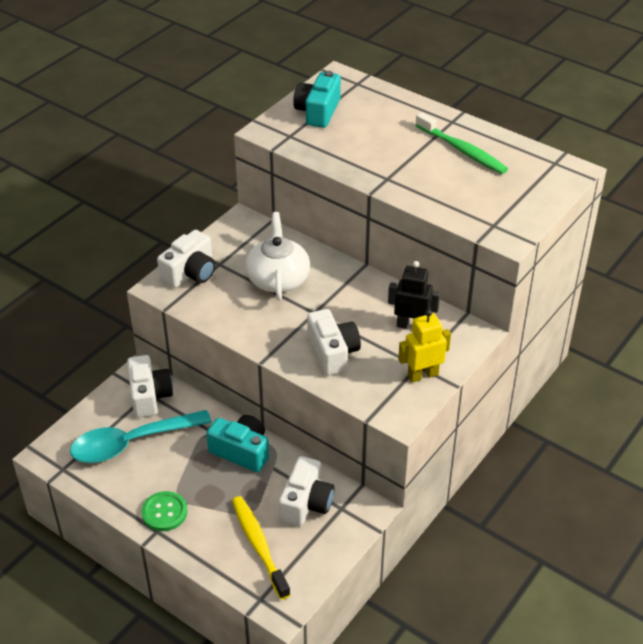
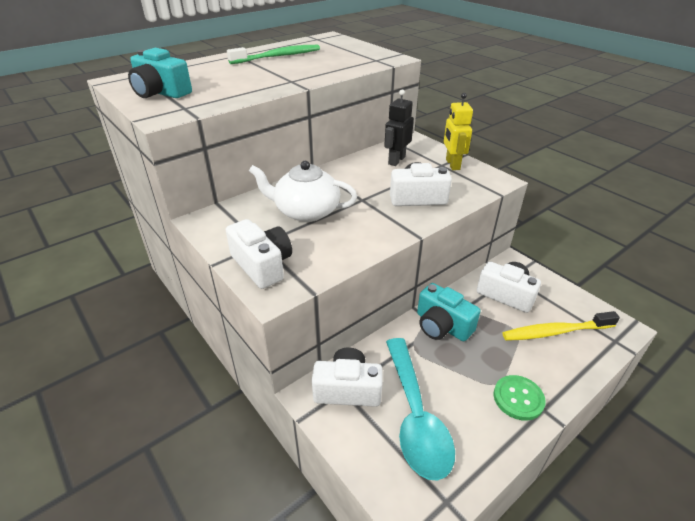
camera: 75 degrees left, 5 degrees down
turquoise camera [206,415,269,472] -> turquoise camera turned 90 degrees counterclockwise [417,283,481,341]

